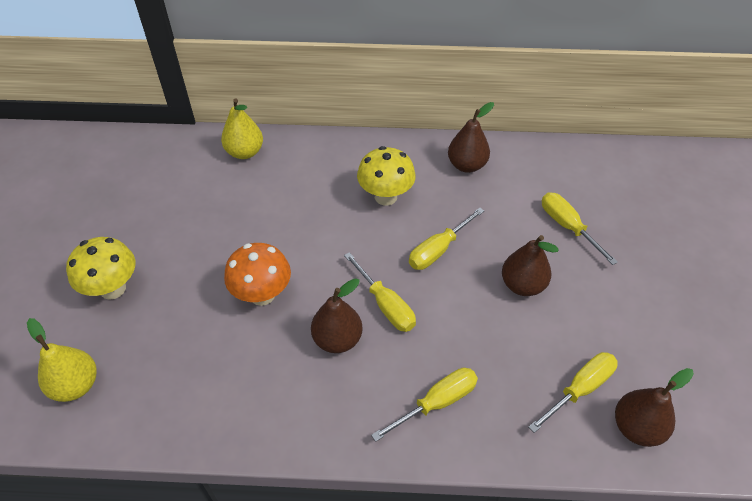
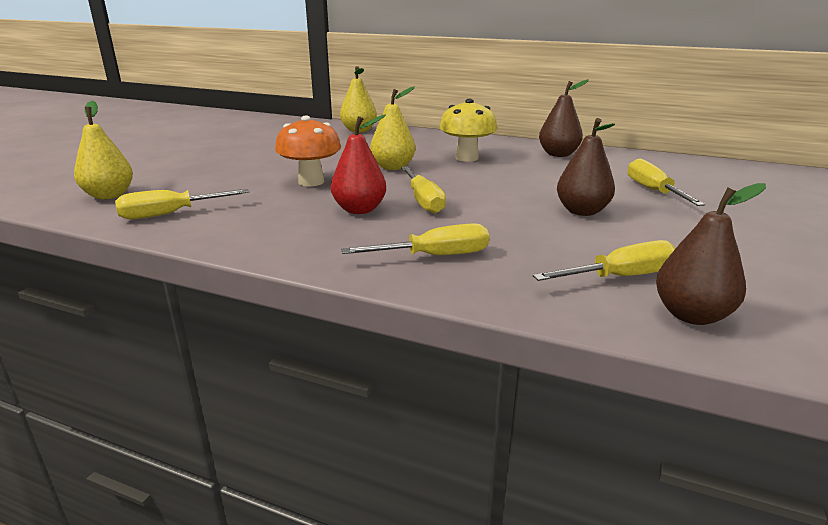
camera: 20 degrees right, 25 degrees down
yellow mushroom [66,237,135,300] -> none
brown pear [311,278,363,353] -> red pear [331,114,386,214]
yellow screwdriver [409,207,484,270] -> yellow screwdriver moved to [115,189,249,220]
none -> yellow pear [370,86,415,170]

